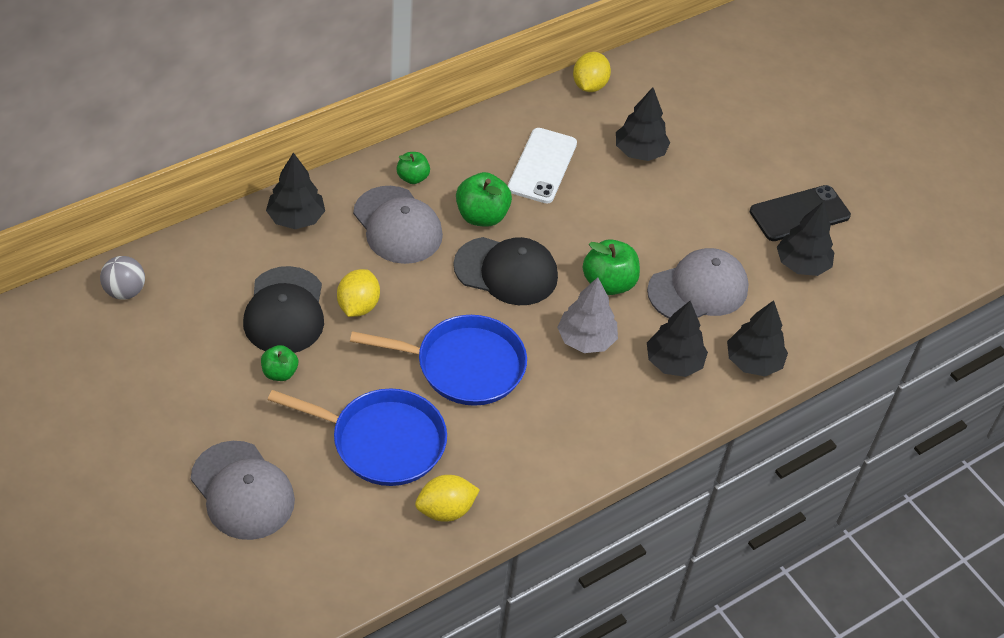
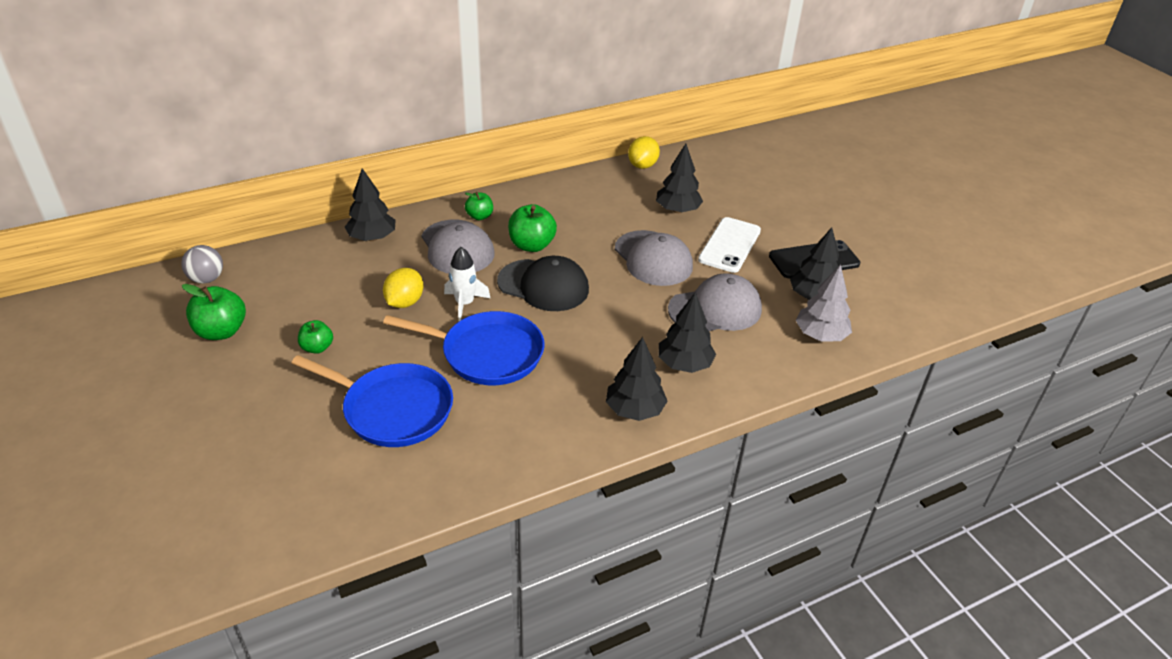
camera: 10 degrees right, 10 degrees down
grey cap [191,441,295,540] -> grey cap moved to [615,230,693,286]
black cap [243,266,324,353] -> none
yellow lemon [415,475,480,522] -> none
white phone [508,128,577,203] -> white phone moved to [698,217,761,273]
grey tree [557,277,618,353] -> grey tree moved to [796,264,852,342]
green apple [583,239,640,295] -> green apple moved to [182,284,246,340]
black tree [727,300,788,376] -> black tree moved to [606,337,667,421]
none -> white rocket [444,247,490,321]

